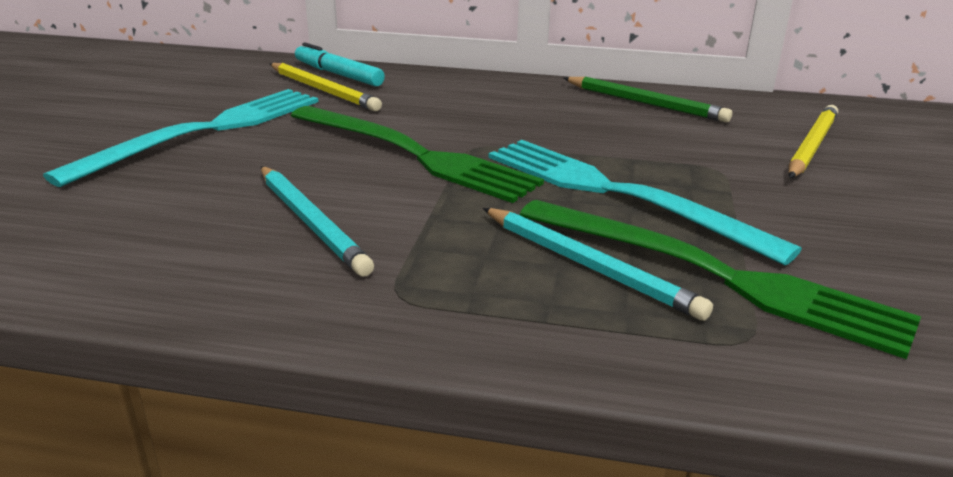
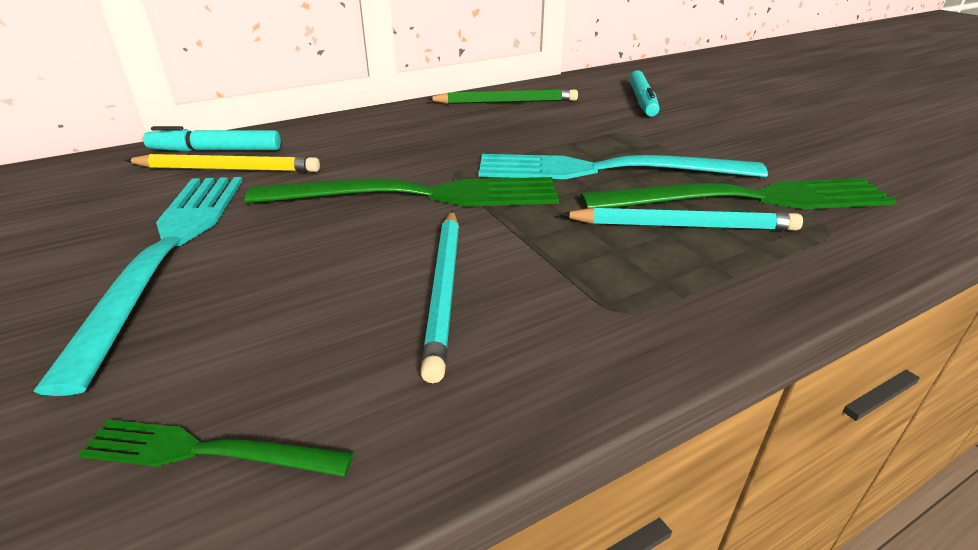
camera: 40 degrees left, 5 degrees up
turquoise pencil [261,166,374,276] -> turquoise pencil turned 75 degrees clockwise [420,211,459,383]
yellow pencil [789,105,838,178] -> turquoise marker [629,70,660,117]
none -> green fork [77,420,353,477]

